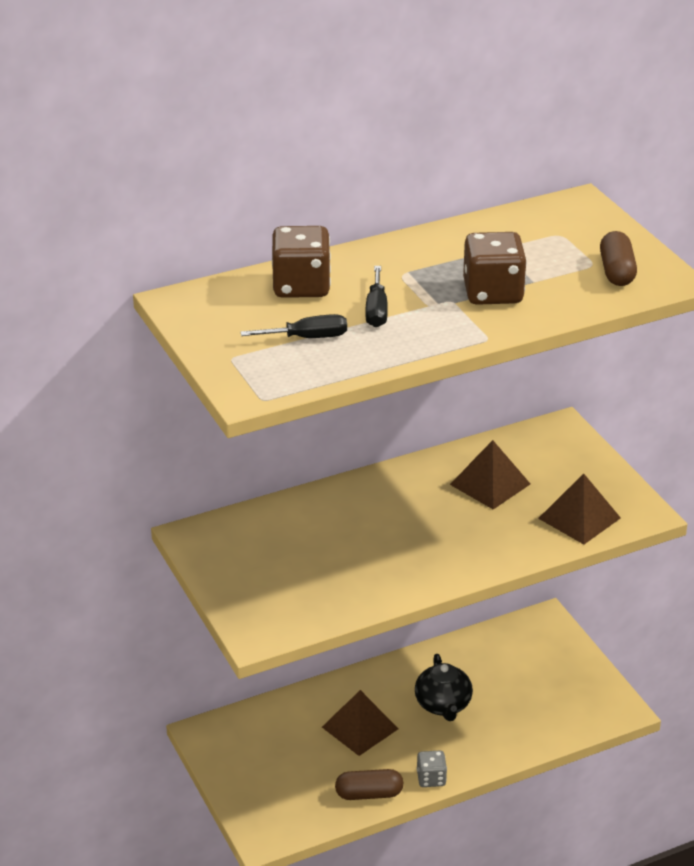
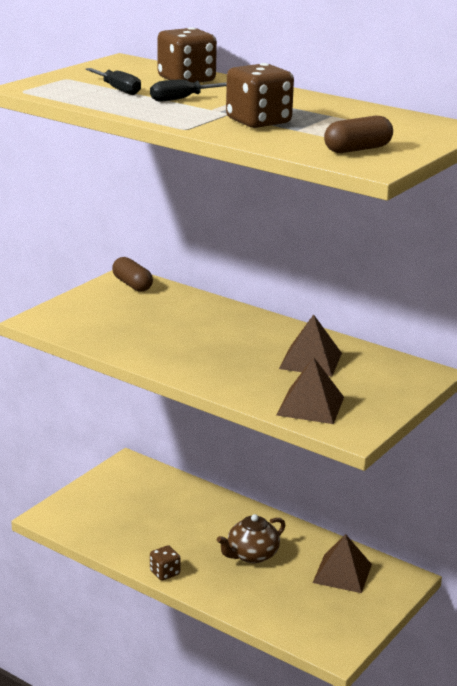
camera: 60 degrees right, 10 degrees down
brown pyramid [322,690,398,756] -> brown pyramid moved to [313,534,372,593]
brown capsule [335,769,403,800] -> brown capsule moved to [112,257,153,292]
black teapot [415,654,473,721] -> brown teapot [217,514,285,563]
grey dice [417,750,447,787] -> brown dice [150,545,180,581]

